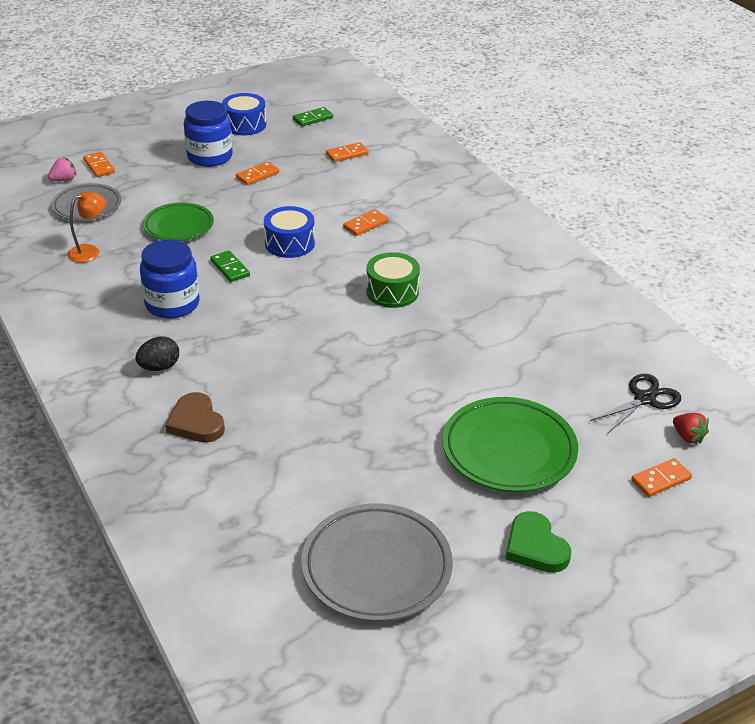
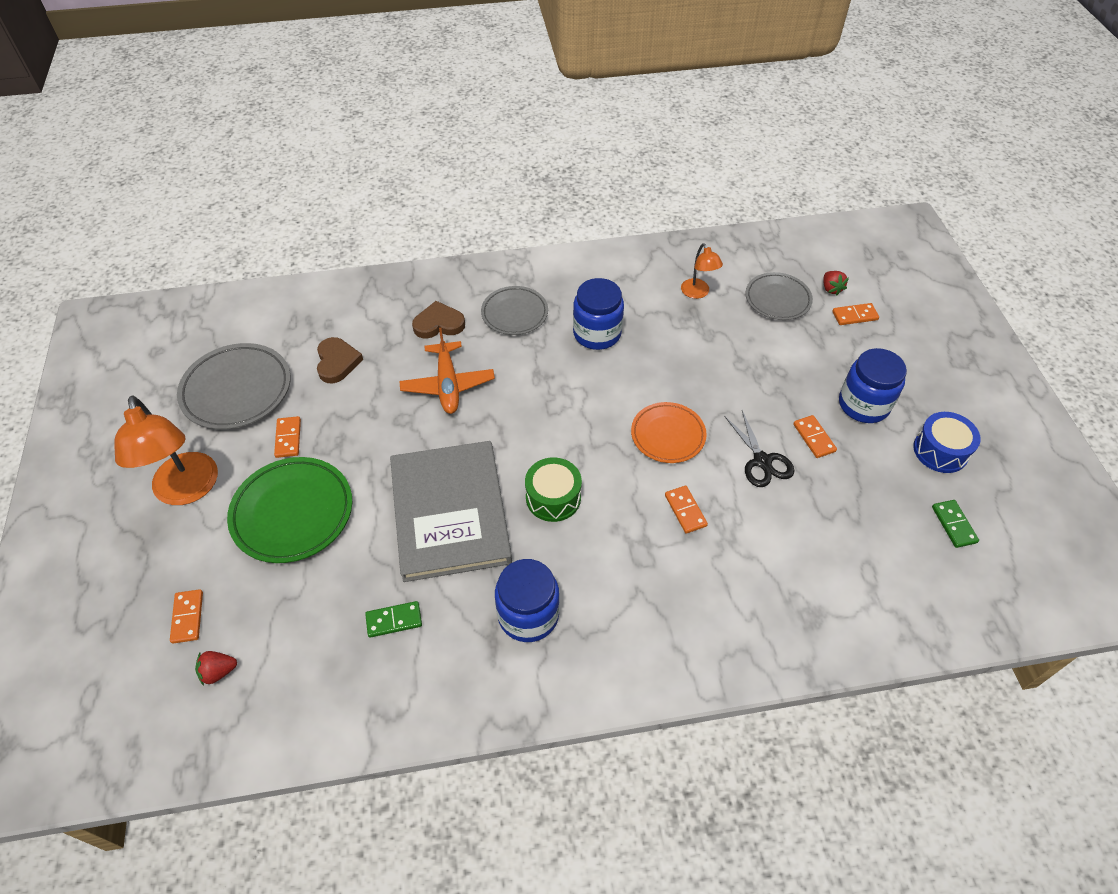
camera: 110 degrees right, 15 degrees up
pink strawberry [48,157,76,181] -> red strawberry [823,271,849,296]
black egg [135,336,179,371] -> grey plate [481,286,548,335]
green plate [143,202,214,241] -> none
green domino [210,250,250,282] -> green domino moved to [365,601,422,638]
blue drum [264,206,315,258] -> orange plate [631,402,707,463]
orange domino [326,142,369,162] -> orange domino moved to [274,416,301,458]
green heart [506,511,571,573] -> orange lamp [114,396,218,505]
black scissors [590,374,681,434] -> black scissors moved to [724,410,794,487]
none -> brown heart [317,337,363,383]
none -> grey book [390,441,512,582]
none -> orange plane [399,328,495,414]
none -> blue jar [495,559,560,642]

